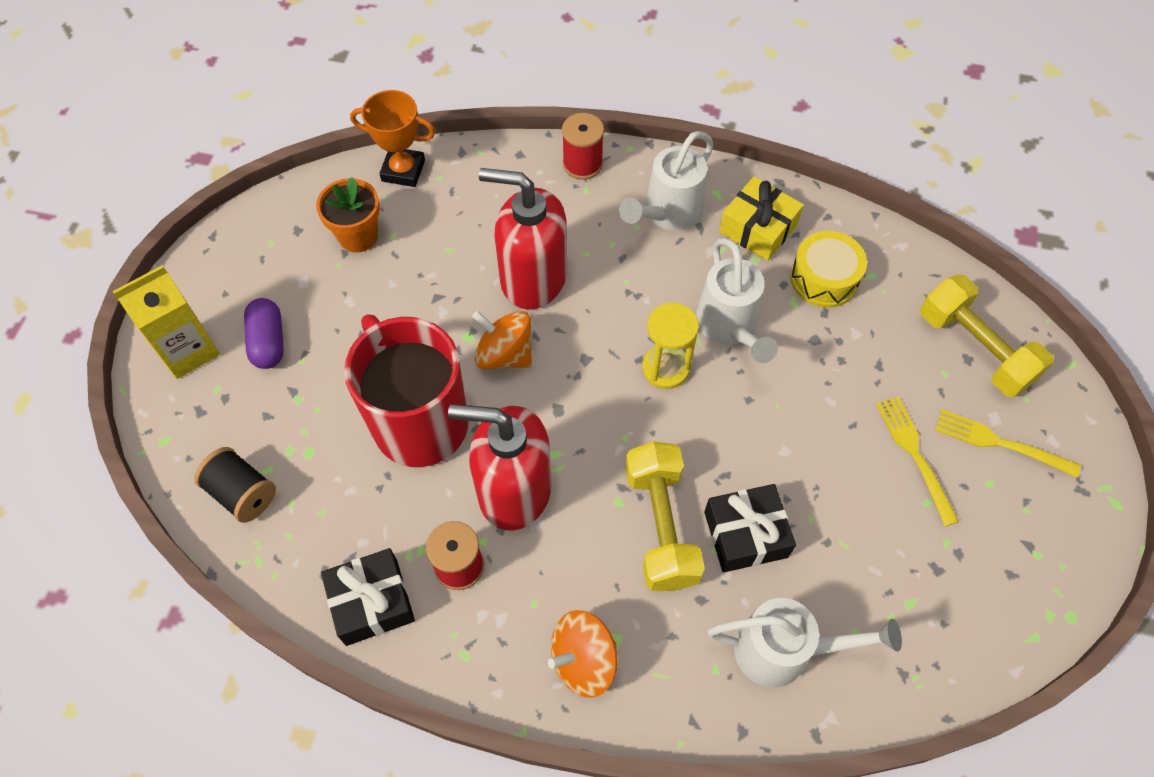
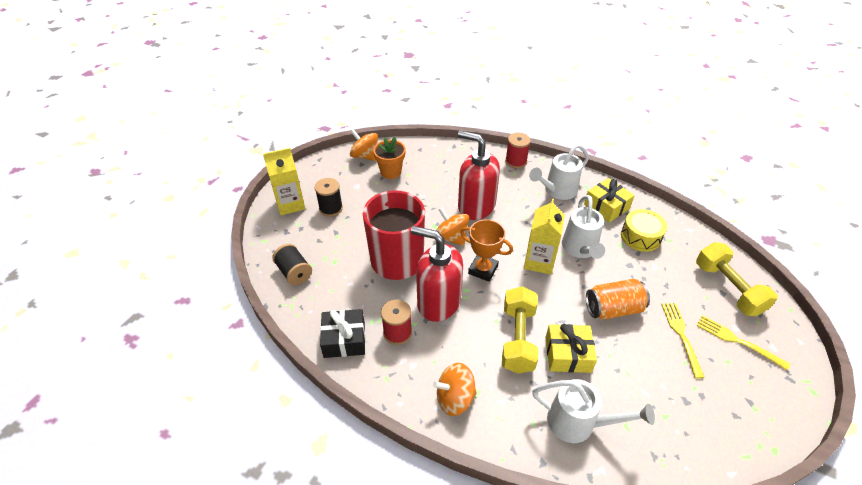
camera: 15 degrees right, 15 degrees down
purple capsule [244,298,284,369] -> black spool [315,178,343,217]
orange trophy [350,90,435,187] -> orange trophy moved to [460,219,513,282]
yellow hourglass [642,303,699,389] -> yellow carton [524,199,565,275]
black gift [704,484,796,572] -> yellow gift [545,324,597,373]
none -> orange spinning top [350,129,378,161]
none -> orange can [586,279,650,320]

